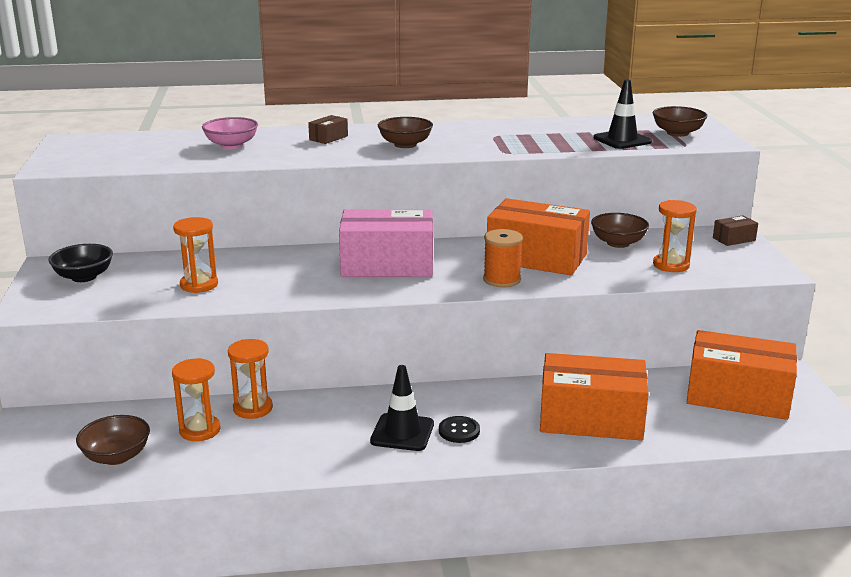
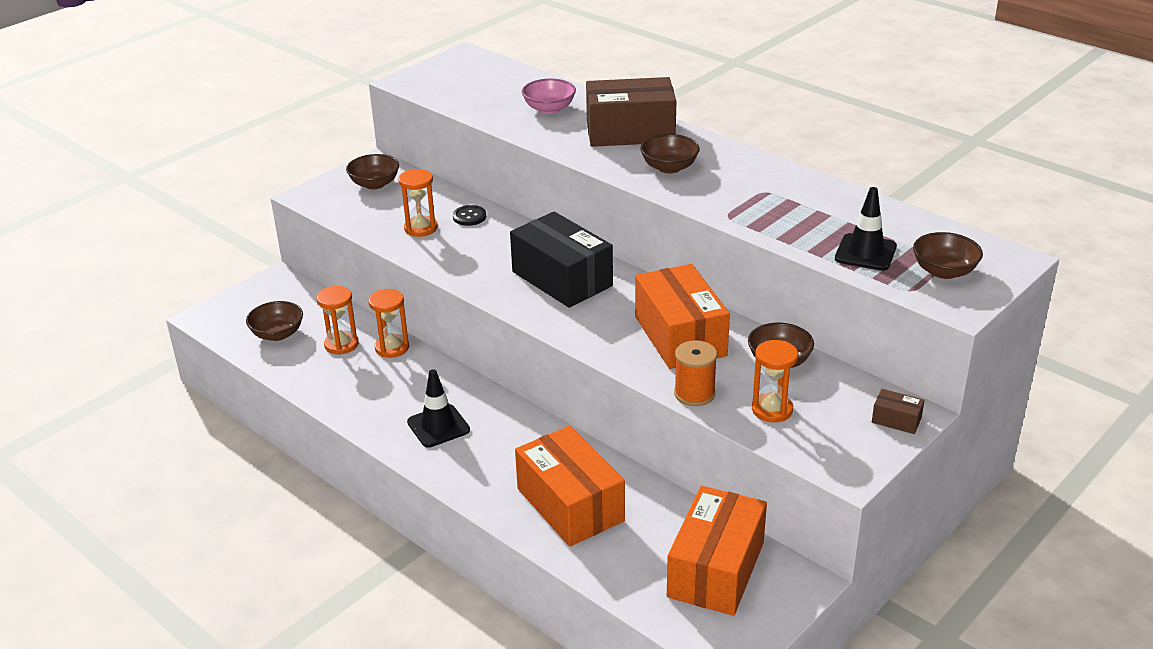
camera: 50 degrees right, 10 degrees up
black bowl [48,244,113,282] -> brown bowl [346,154,399,189]
brown box [308,115,348,144] -> brown box [586,77,676,147], size x2.39
pink box [339,209,433,277] -> black box [510,212,613,308]
black button [439,416,480,443] -> black button moved to [453,205,486,226]
orange spool [483,229,523,287] -> orange spool moved to [674,340,717,406]
orange box [687,330,797,420] -> orange box turned 45 degrees clockwise [667,486,767,616]

